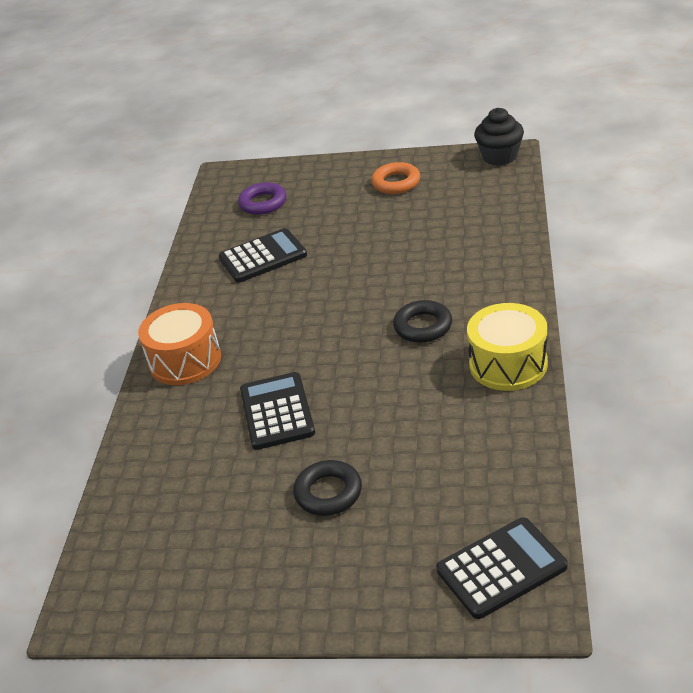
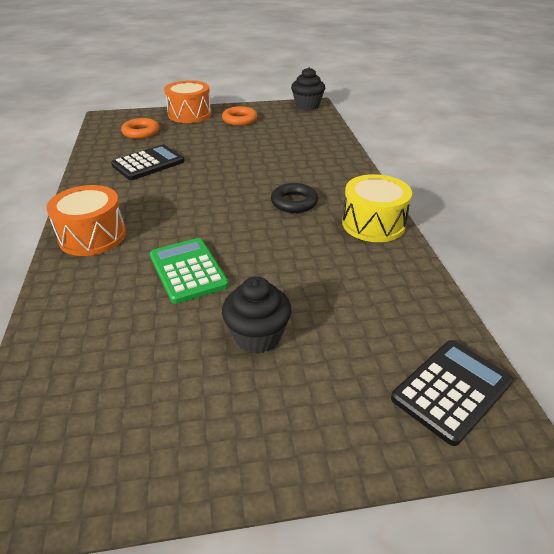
camera: 20 degrees left, 0 degrees up
purple ring [238,182,287,215] -> orange ring [121,118,159,139]
black calculator [240,372,315,450] -> green calculator [150,238,229,304]
black ring [293,460,362,516] -> black cupcake [222,277,292,354]
none -> orange drum [164,80,211,123]

